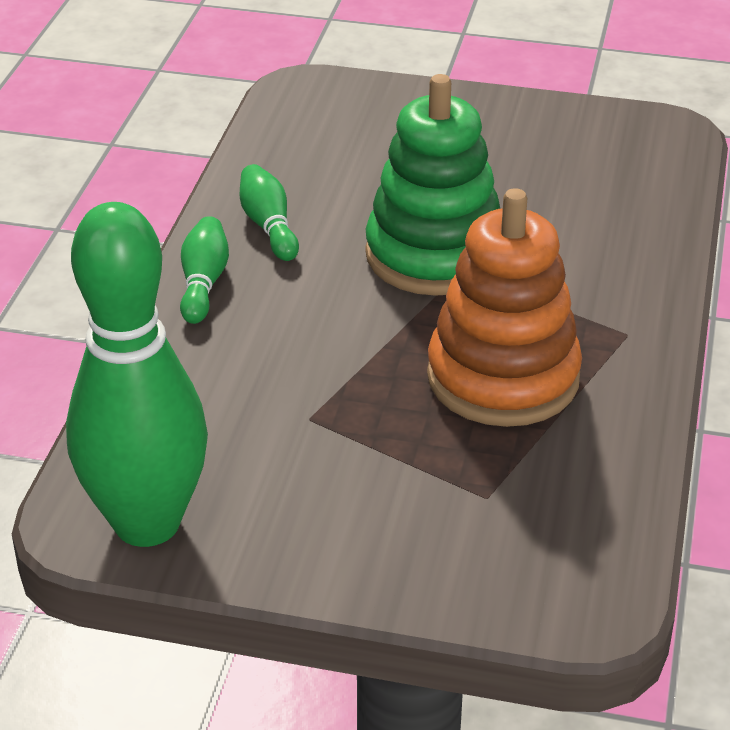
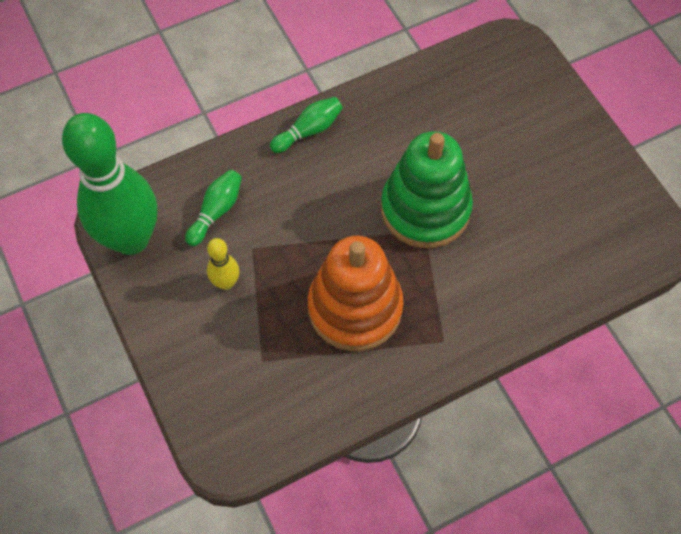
camera: 50 degrees right, 25 degrees up
green bowling pin [240,164,299,261] -> green bowling pin moved to [185,170,242,246]
none -> yellow bowling pin [207,238,239,290]

